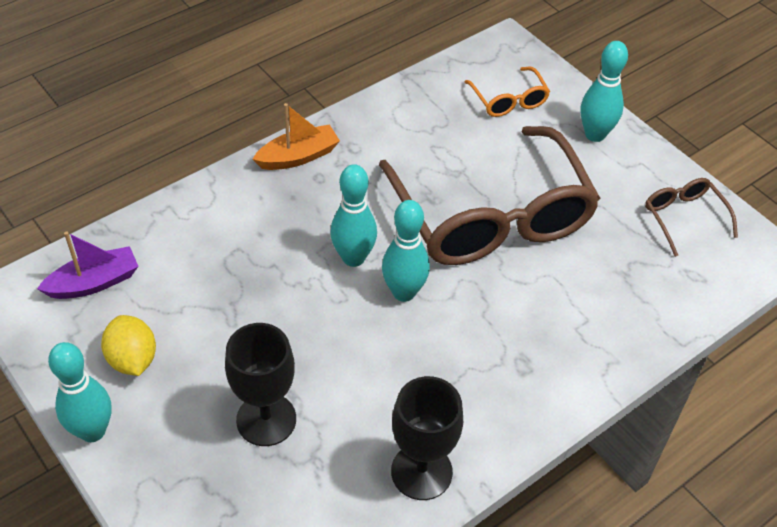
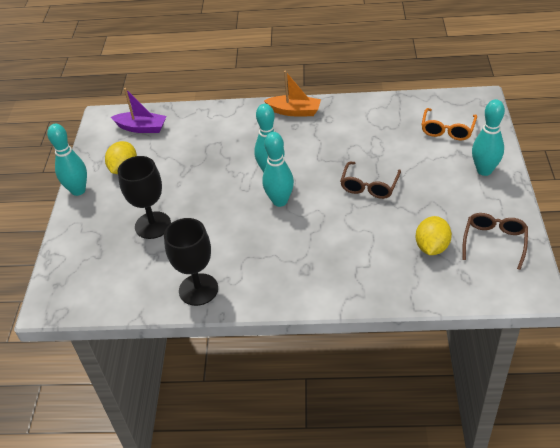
camera: 45 degrees right, 5 degrees down
brown glasses [379,126,600,265] -> brown glasses [340,162,401,199], size x0.42
none -> yellow lemon [416,216,452,255]

